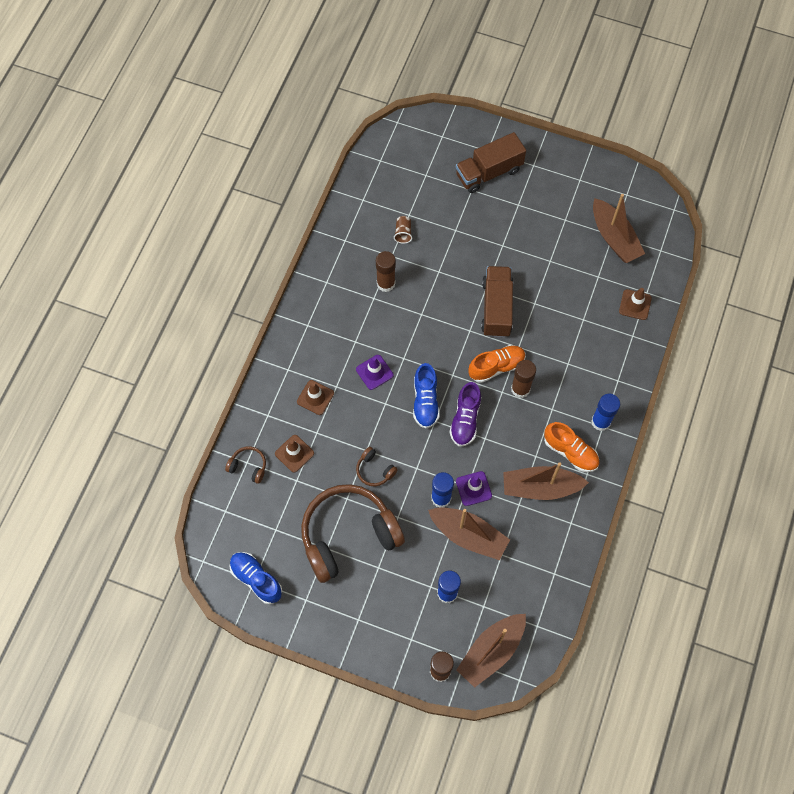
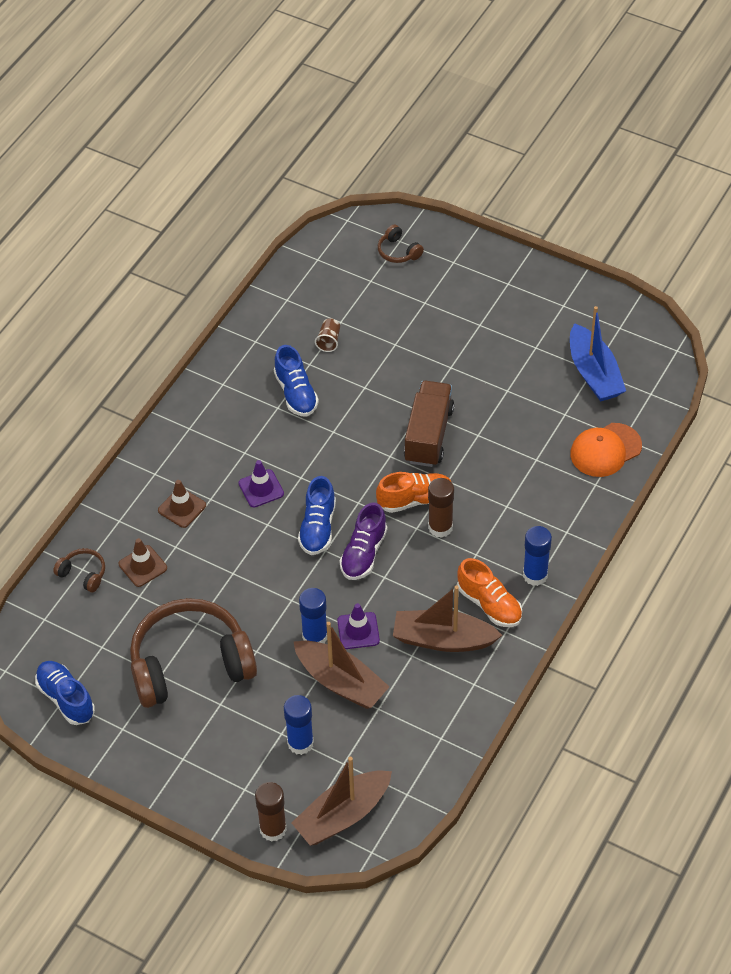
camera: 10 degrees right, 15 degrees down
brown headphones [356,447,398,486] -> brown headphones moved to [378,224,424,263]
brown glue stick [376,251,396,292] -> blue shoe [274,345,319,417]
brown truck [456,132,526,193] -> none
brown boat [593,194,645,263] -> blue boat [570,306,626,402]
brown traffic cone [619,288,652,320] -> orange cap [570,423,642,477]

